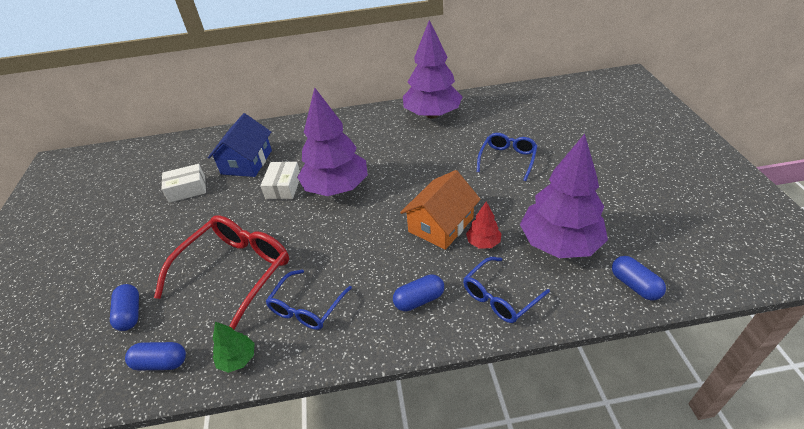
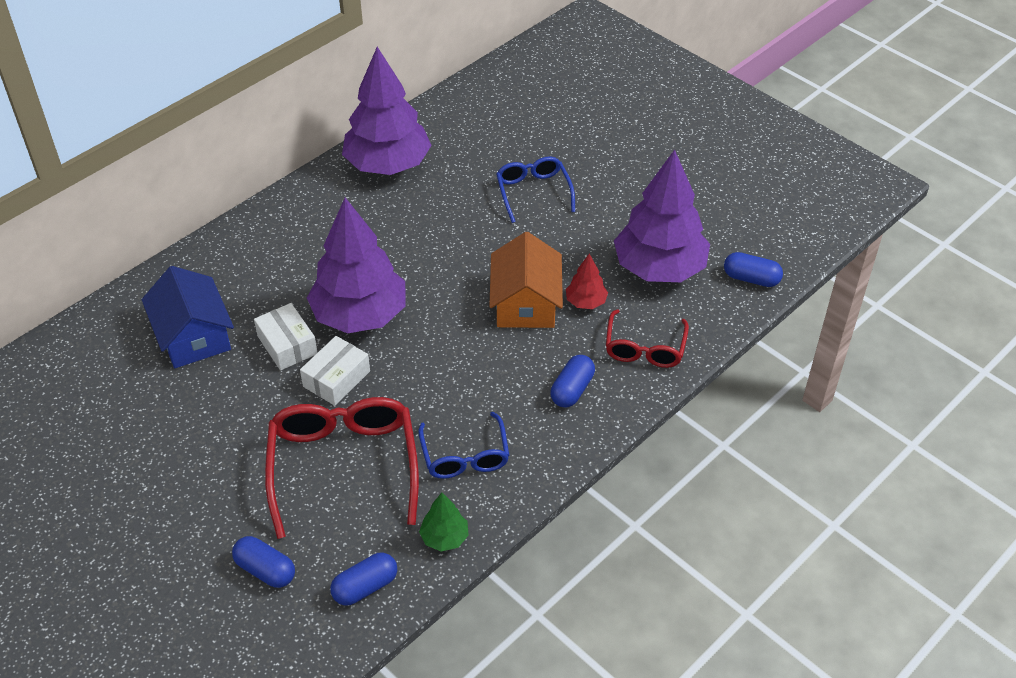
camera: 40 degrees left, 5 degrees up
white box [162,164,206,203] -> white box moved to [300,336,370,406]
blue glasses [463,257,550,323] -> red glasses [606,309,689,368]

